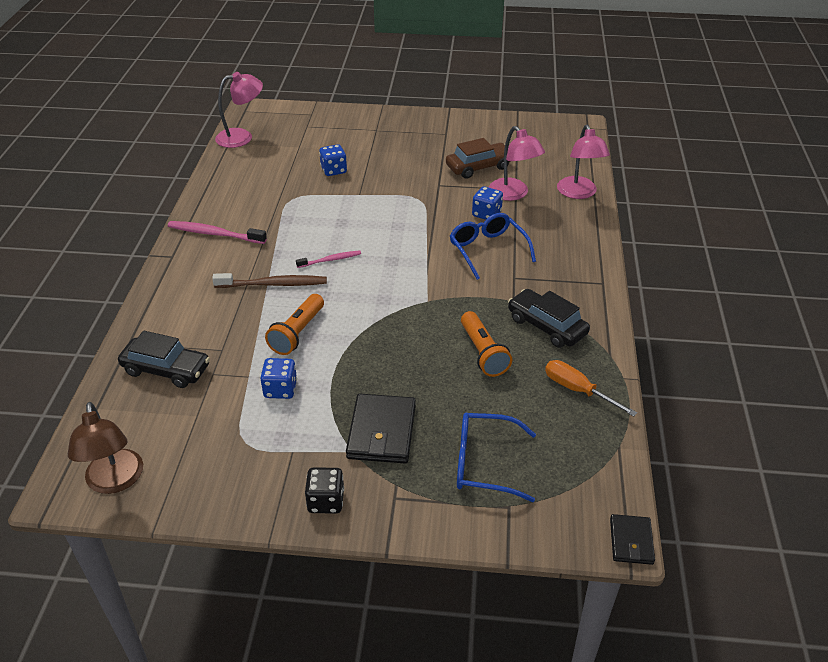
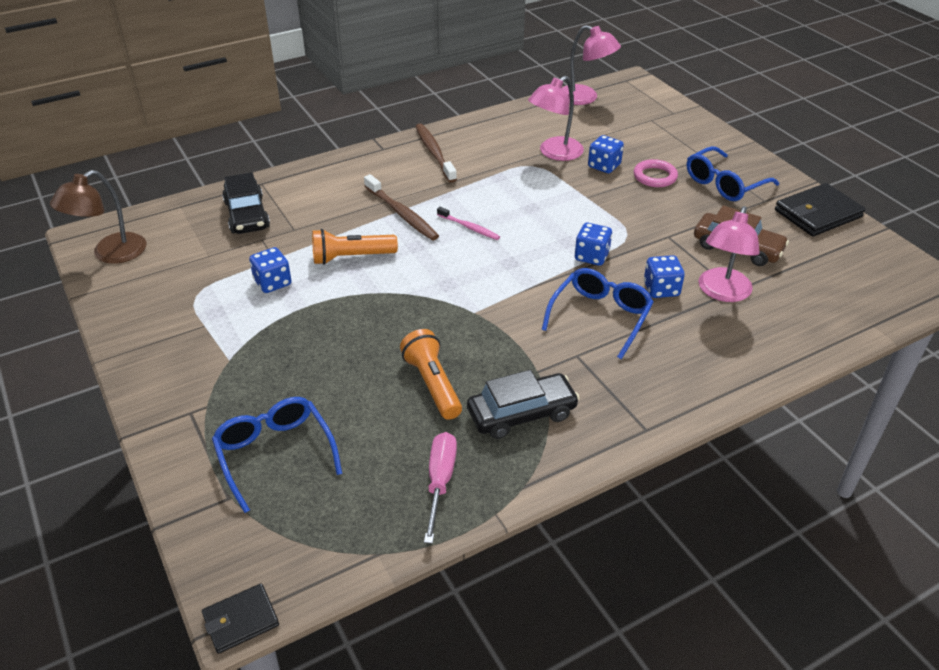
camera: 55 degrees right, 0 degrees up
pink toothbrush [168,221,267,244] -> brown toothbrush [415,124,457,183]
black dice [305,467,344,513] -> none
black wallet [346,394,416,464] -> black wallet moved to [775,183,865,236]
orange flashlight [461,311,512,377] -> orange flashlight turned 120 degrees clockwise [400,329,462,420]
black car [508,289,590,348] -> black car turned 60 degrees clockwise [467,370,580,439]
orange screwdriver [545,360,637,417] -> pink screwdriver [424,432,457,544]
pink lamp [557,125,610,199] -> pink lamp moved to [528,76,584,161]
none -> blue dice [575,223,612,266]
none -> pink ring [633,159,678,187]
none -> blue glasses [687,146,779,201]

